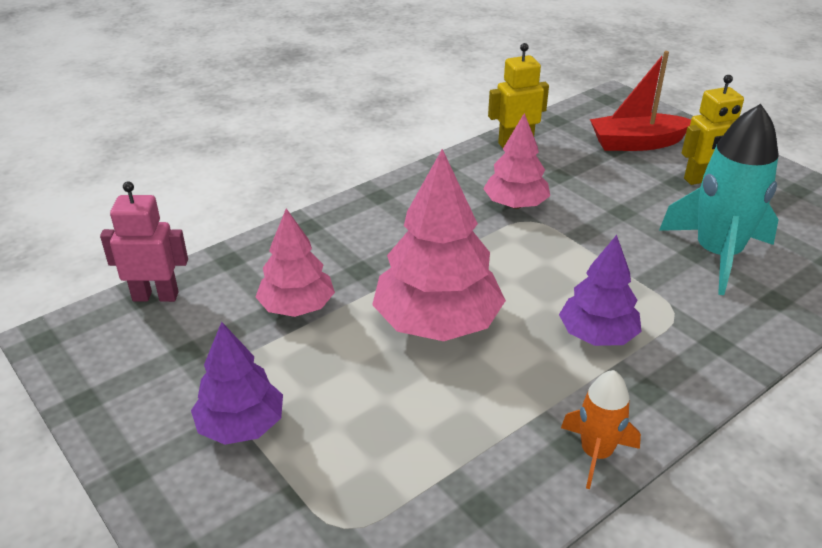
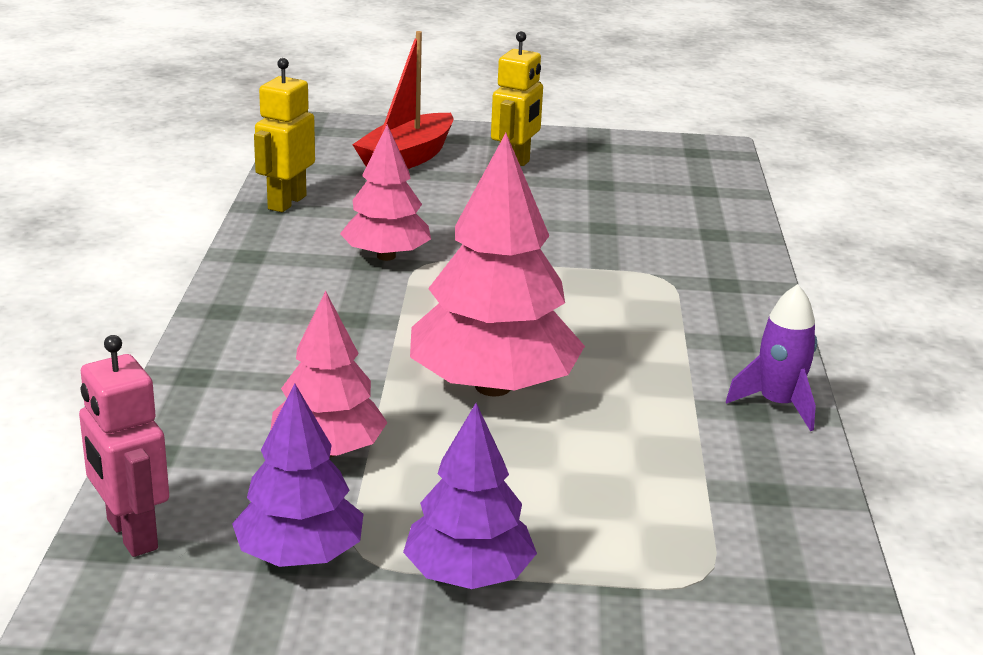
camera: 50 degrees left, 10 degrees down
pink robot [100,181,188,302] -> pink robot turned 75 degrees counterclockwise [79,335,169,557]
purple tree [559,235,642,346] -> purple tree moved to [232,383,363,567]
orange rocket [561,370,641,489] -> purple rocket [726,284,817,431]
turquoise rocket [659,104,779,295] -> none

